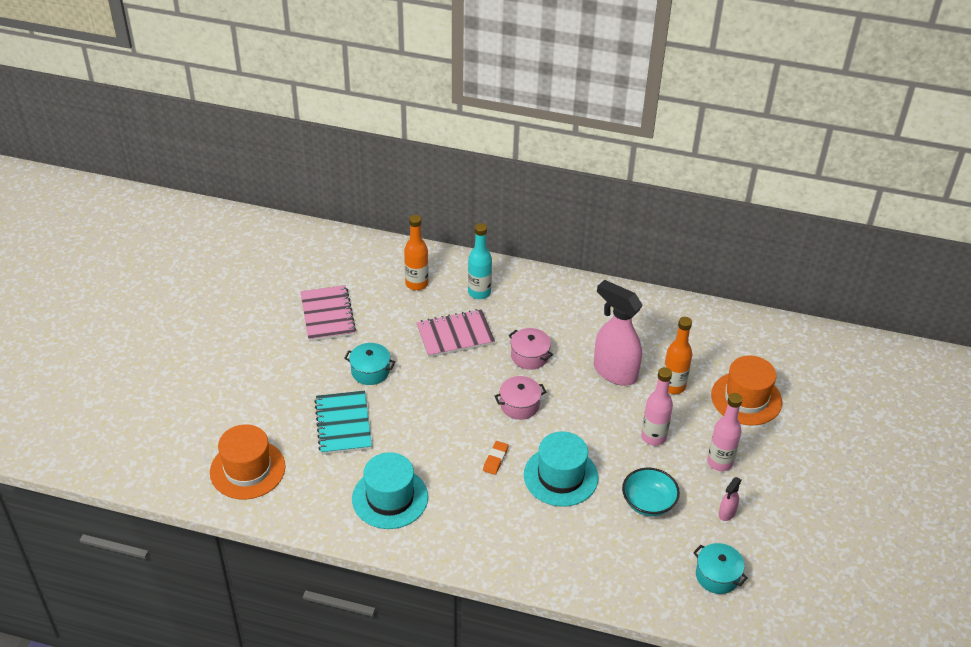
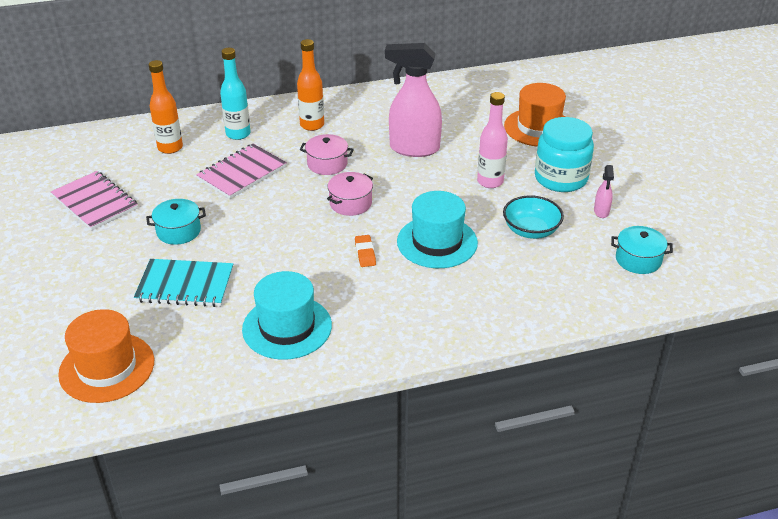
camera: 30 degrees left, 5 degrees down
turquoise notebook [314,391,372,455] -> turquoise notebook turned 45 degrees counterclockwise [134,259,233,307]
orange bottle [664,317,692,394] -> orange bottle moved to [297,39,324,131]
pink bottle [707,393,743,471] -> turquoise jar [535,117,594,192]

